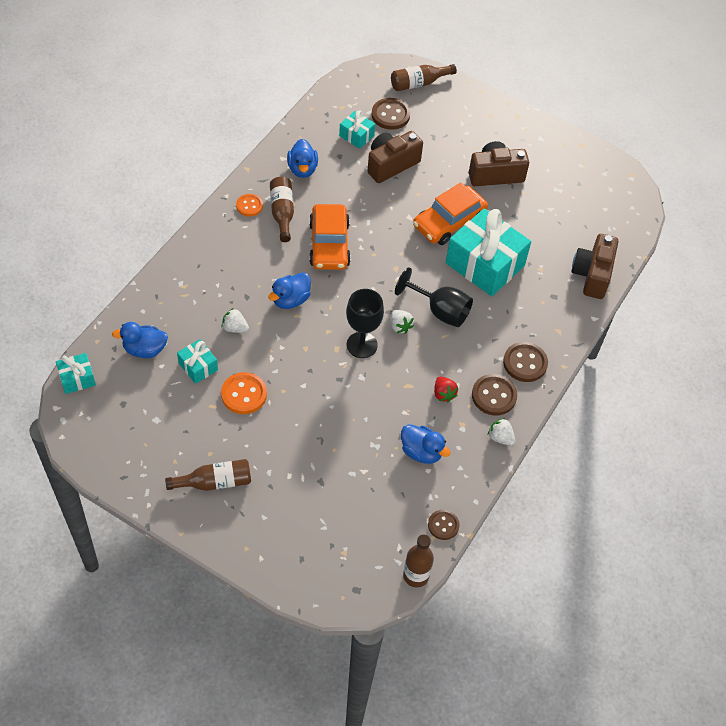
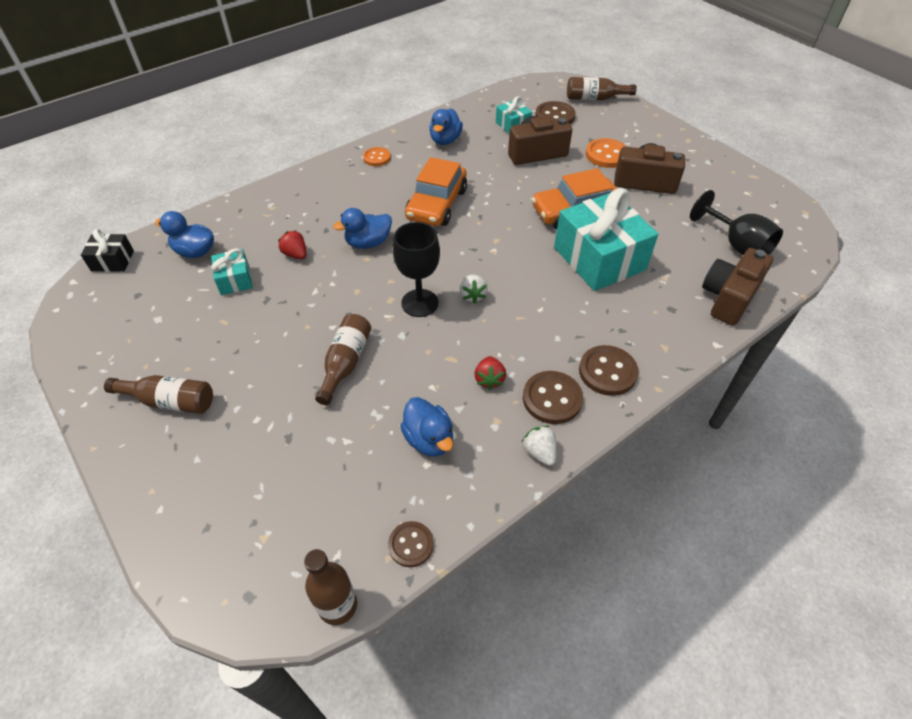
camera: 25 degrees right, 5 degrees down
turquoise gift [56,353,96,394] -> black gift [81,229,134,272]
orange button [221,372,267,414] -> orange button moved to [586,138,627,168]
white strawberry [222,308,249,333] -> red strawberry [278,230,307,259]
brown bottle [270,177,294,242] -> brown bottle moved to [315,314,371,405]
black goblet [395,267,473,327] -> black goblet moved to [690,190,783,255]

